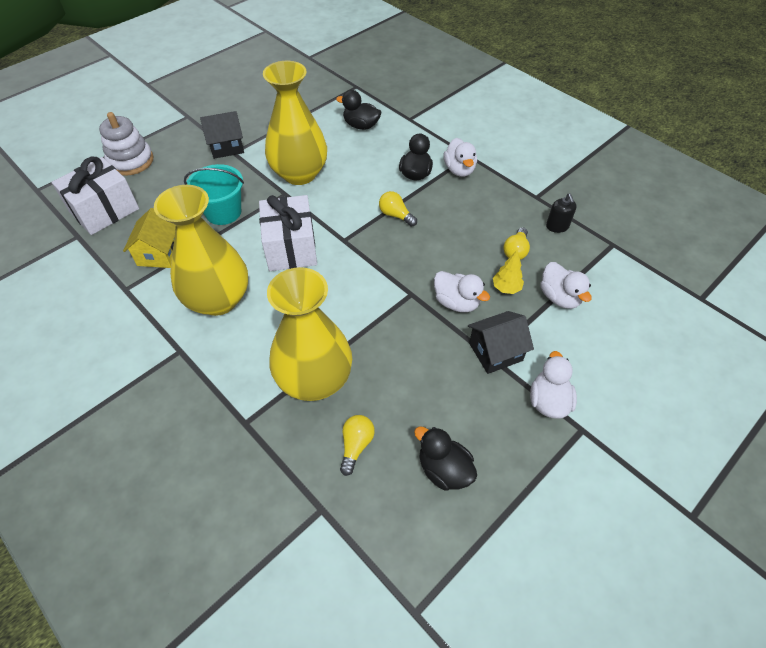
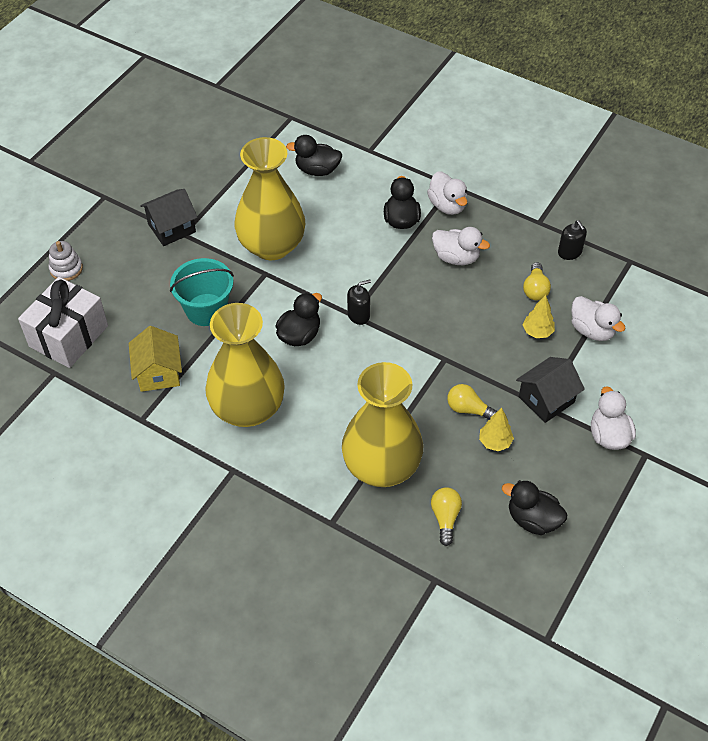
camera: 15 degrees left, 0 degrees up
white stacking toy [99,112,154,176] -> white stacking toy [49,241,83,281], size x0.61
white gift [259,195,317,271] -> black duck [276,293,322,346]
yellow light bulb [379,191,417,227] -> yellow light bulb moved to [447,384,497,420]
white duck [434,271,490,312] -> white duck moved to [432,227,490,265]
none -> black soap dispenser [347,279,371,325]
none -> yellow tree [479,408,514,451]

